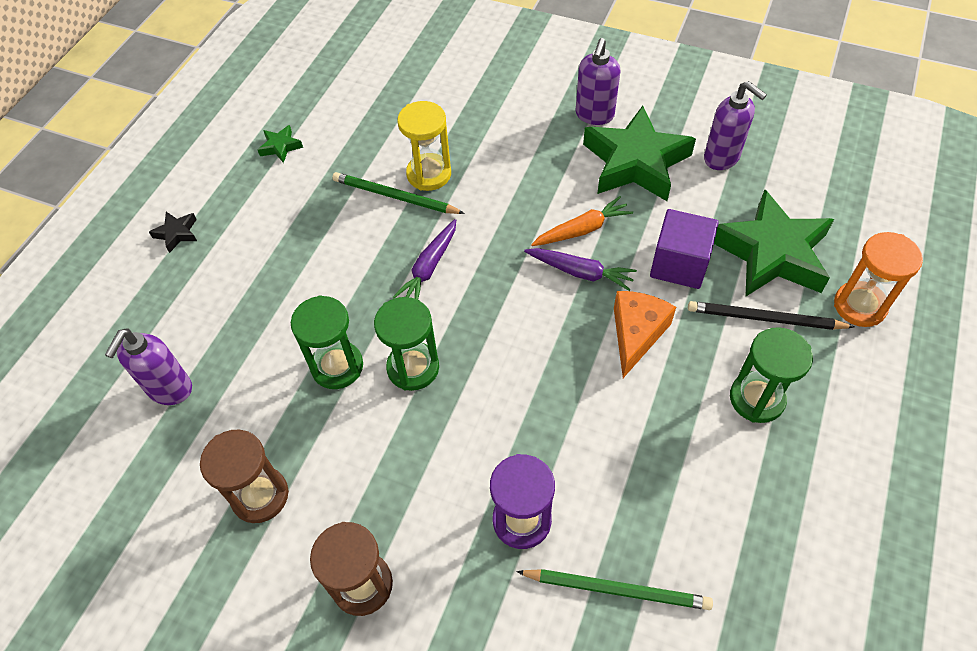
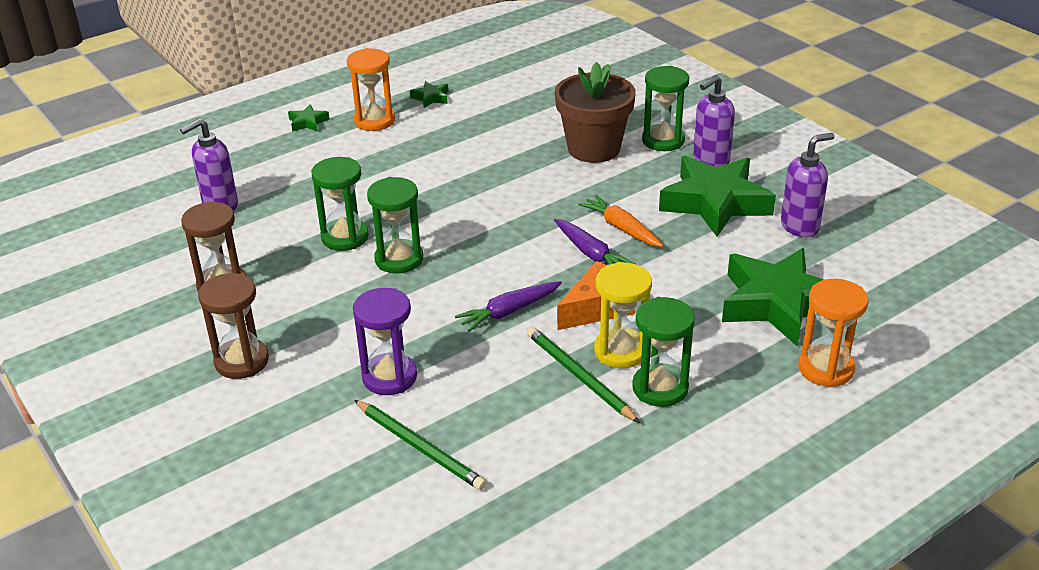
camera: 30 degrees right, 20 degrees down
black star [149,212,197,253] -> green star [288,104,329,132]
green pencil [332,172,465,214] -> green pencil moved to [527,327,640,423]
purple carrot [392,219,456,300] -> purple carrot moved to [455,281,562,332]
yellow hourglass [397,101,451,191] -> yellow hourglass moved to [594,262,652,368]
orange carrot [531,196,633,246] -> orange carrot turned 135 degrees counterclockwise [578,195,663,247]
purple cube [650,209,719,289] -> none
black pencil [688,301,854,330] -> none
purple soap dispenser [704,81,767,170] -> purple soap dispenser turned 105 degrees counterclockwise [781,133,835,237]
none -> orange hourglass [347,48,395,131]
none -> brown flower pot [555,62,636,163]
none -> green hourglass [642,66,689,151]

